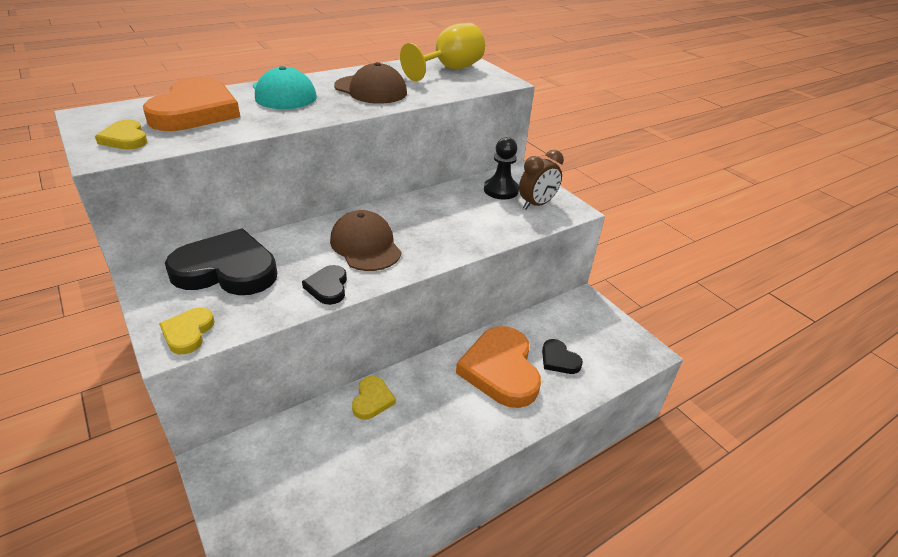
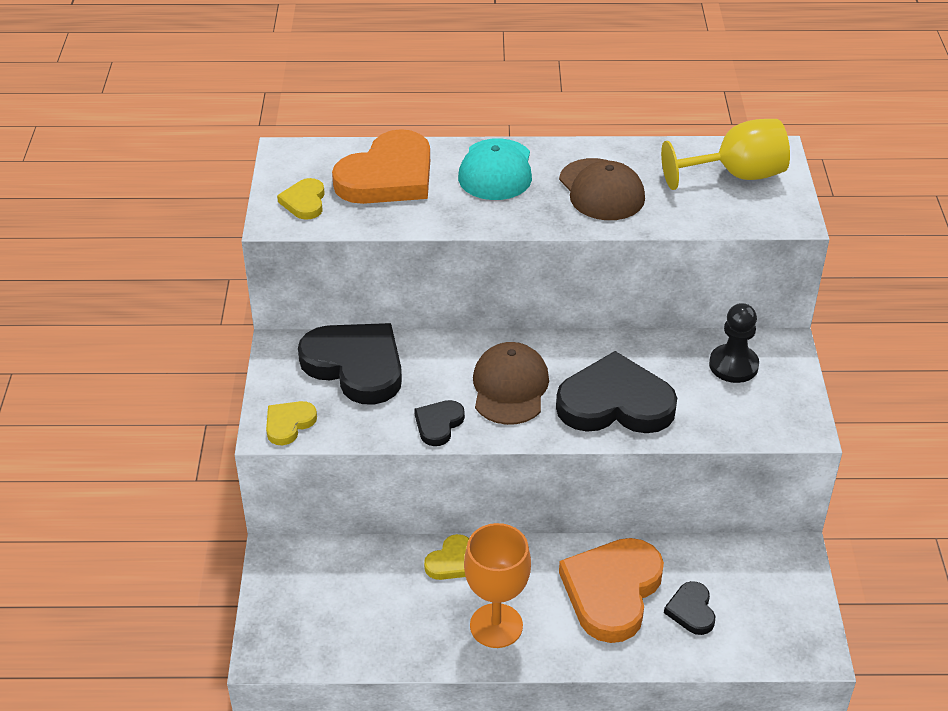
camera: 35 degrees right, 5 degrees up
brown clock [519,150,564,209] -> none
none -> orange goblet [464,523,531,648]
none -> black heart [556,351,677,433]

